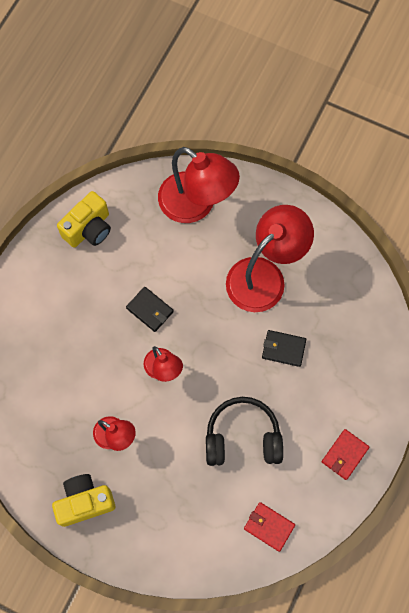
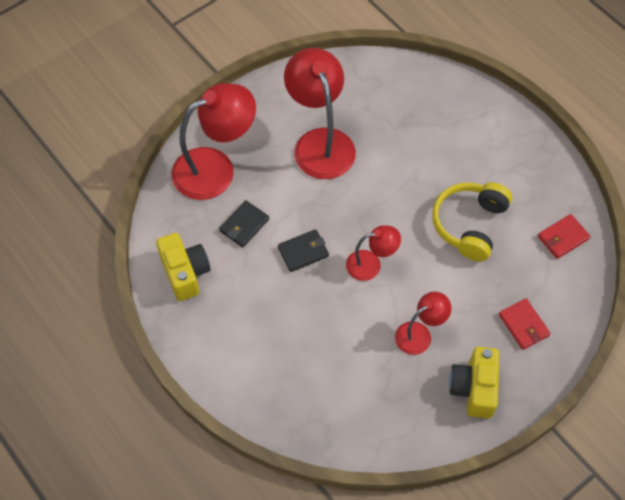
camera: 65 degrees left, 10 degrees down
black headphones [206,397,283,466] -> yellow headphones [432,183,512,261]
black wallet [262,330,306,367] -> black wallet moved to [219,200,269,247]
red wallet [322,429,369,480] -> red wallet moved to [499,299,551,350]

